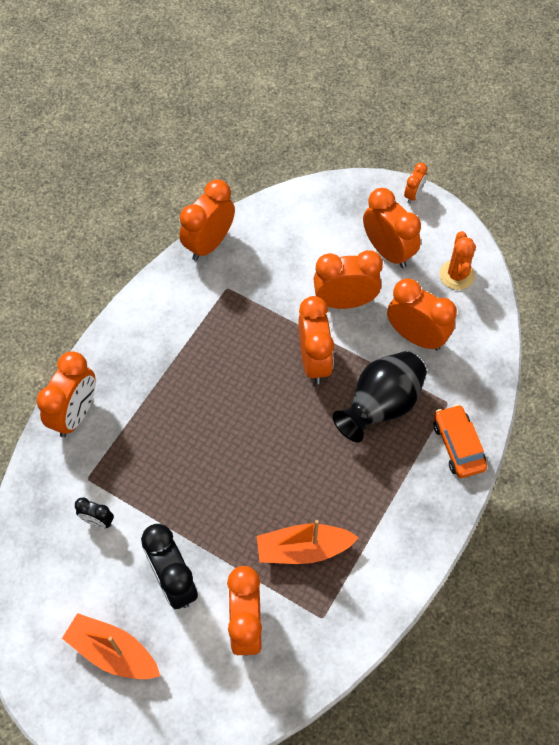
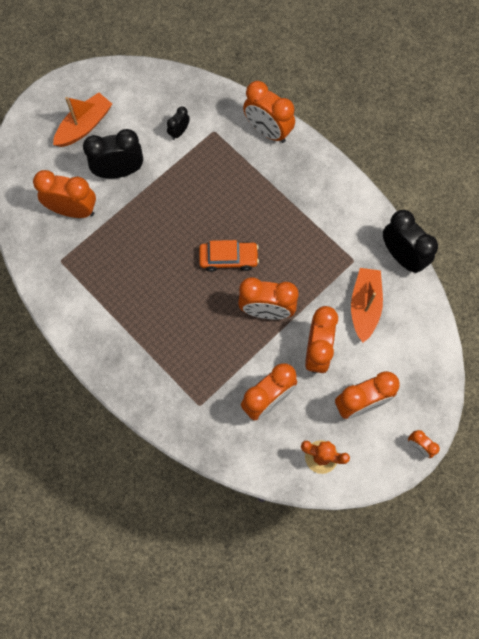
camera: 105 degrees right, 10 degrees up
orange clock [180,180,235,261] -> black clock [383,210,438,273]
orange boat [257,520,359,564] -> orange boat moved to [351,268,383,343]
black vase [333,351,427,442] -> none
orange car [433,404,487,478] -> orange car moved to [199,240,259,272]

